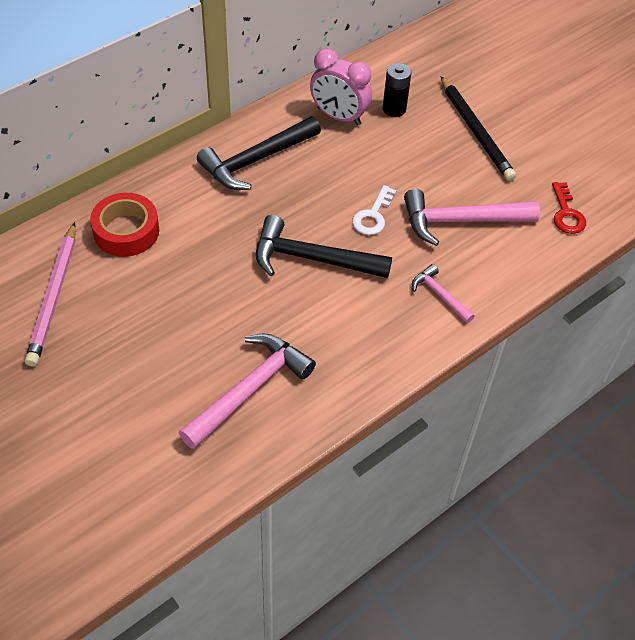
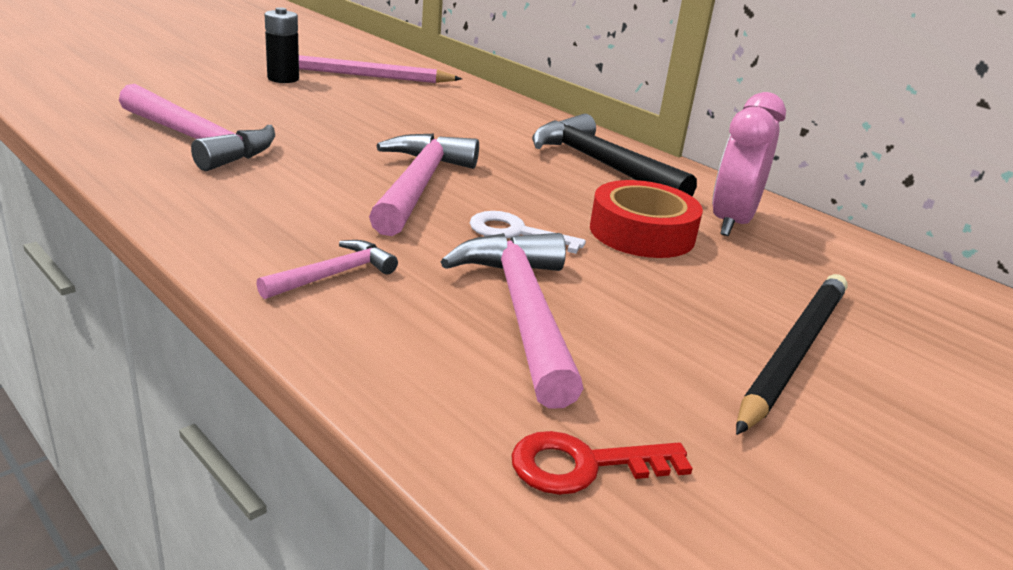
camera: 85 degrees right, 25 degrees down
red tape [90,193,159,257] -> red tape moved to [590,180,703,258]
black hammer [256,215,392,278] -> pink hammer [369,134,479,236]
black battery [383,63,412,117] -> black battery moved to [265,7,299,83]
black pencil [441,76,516,181] -> black pencil turned 150 degrees clockwise [736,274,848,435]

